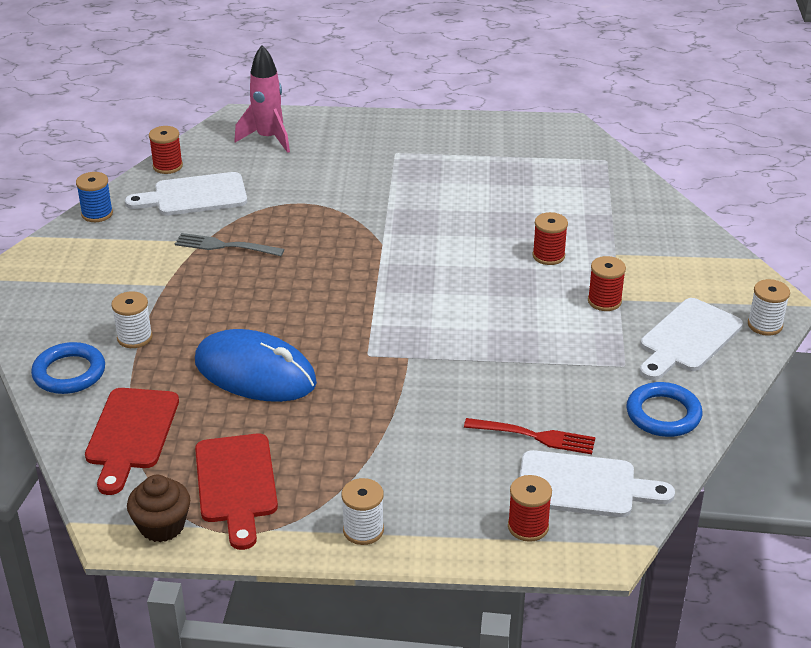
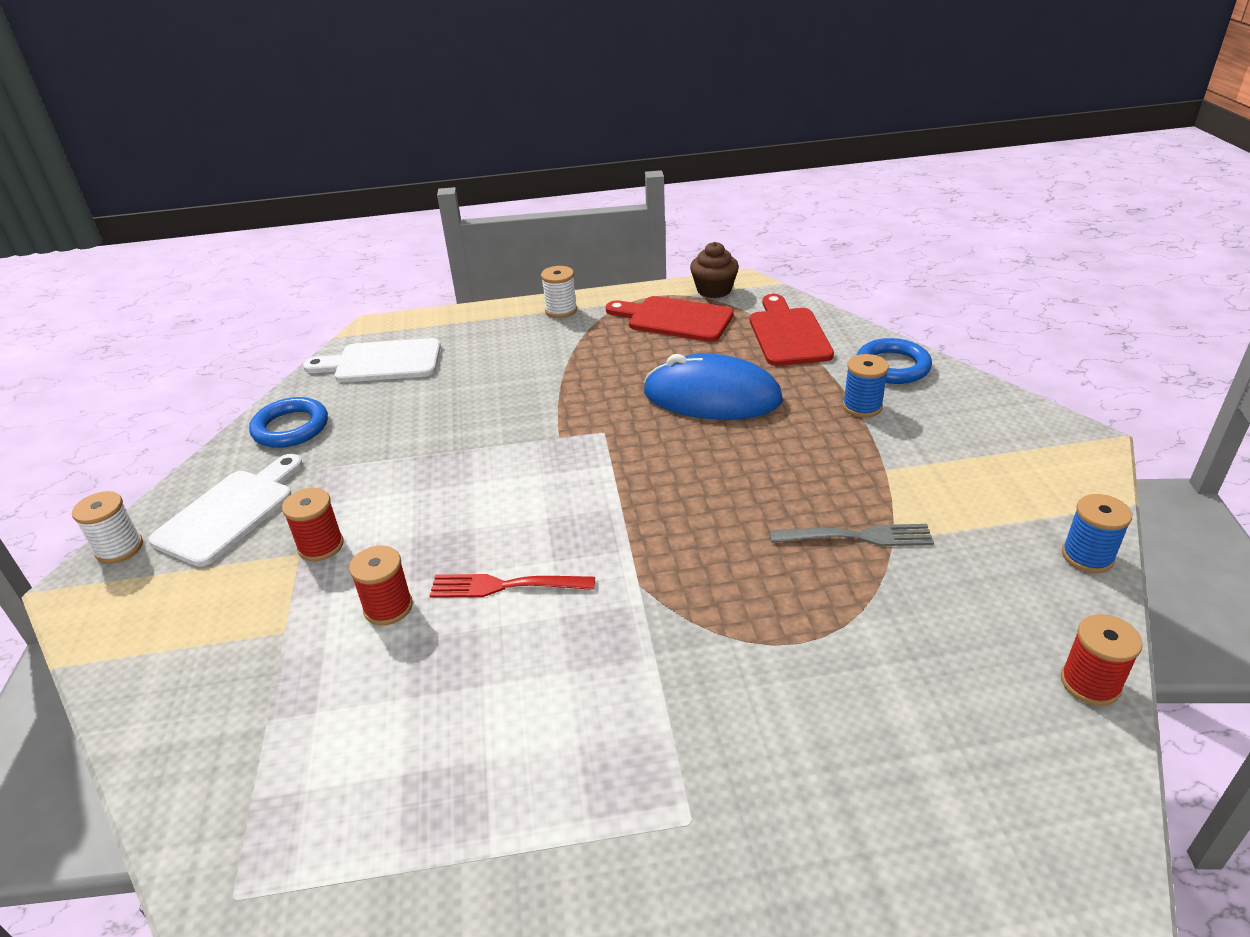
camera: 170 degrees right, 0 degrees up
white spool [111,291,153,348] -> blue spool [843,354,889,418]
white cutting board [125,172,247,215] -> none
red cutting board [195,434,278,550] -> red cutting board turned 45 degrees counterclockwise [606,296,734,342]
pink rocket [234,45,290,153] -> none
red fork [464,418,595,454] -> red fork moved to [429,574,595,598]
red spool [508,475,552,542] -> none

